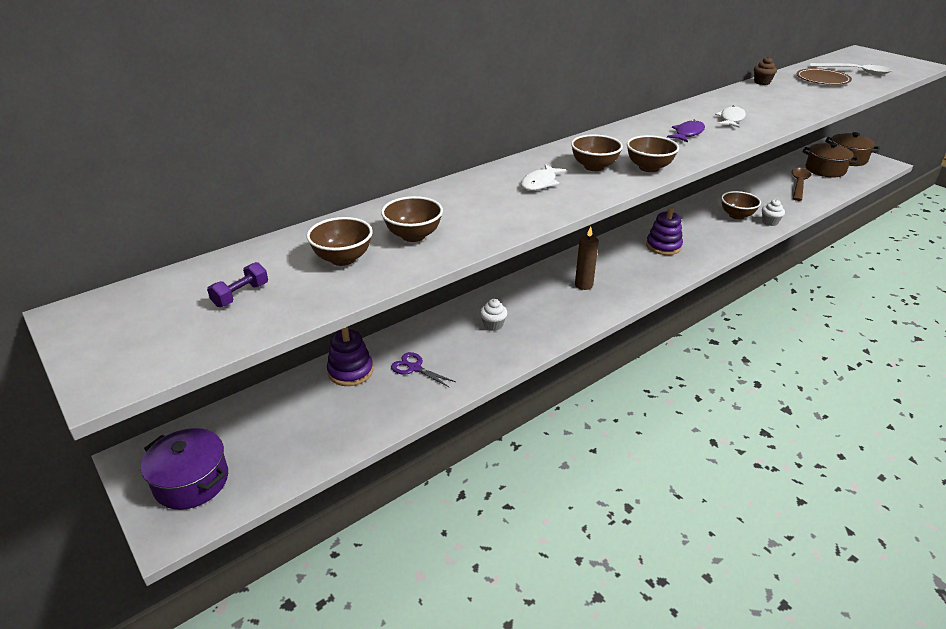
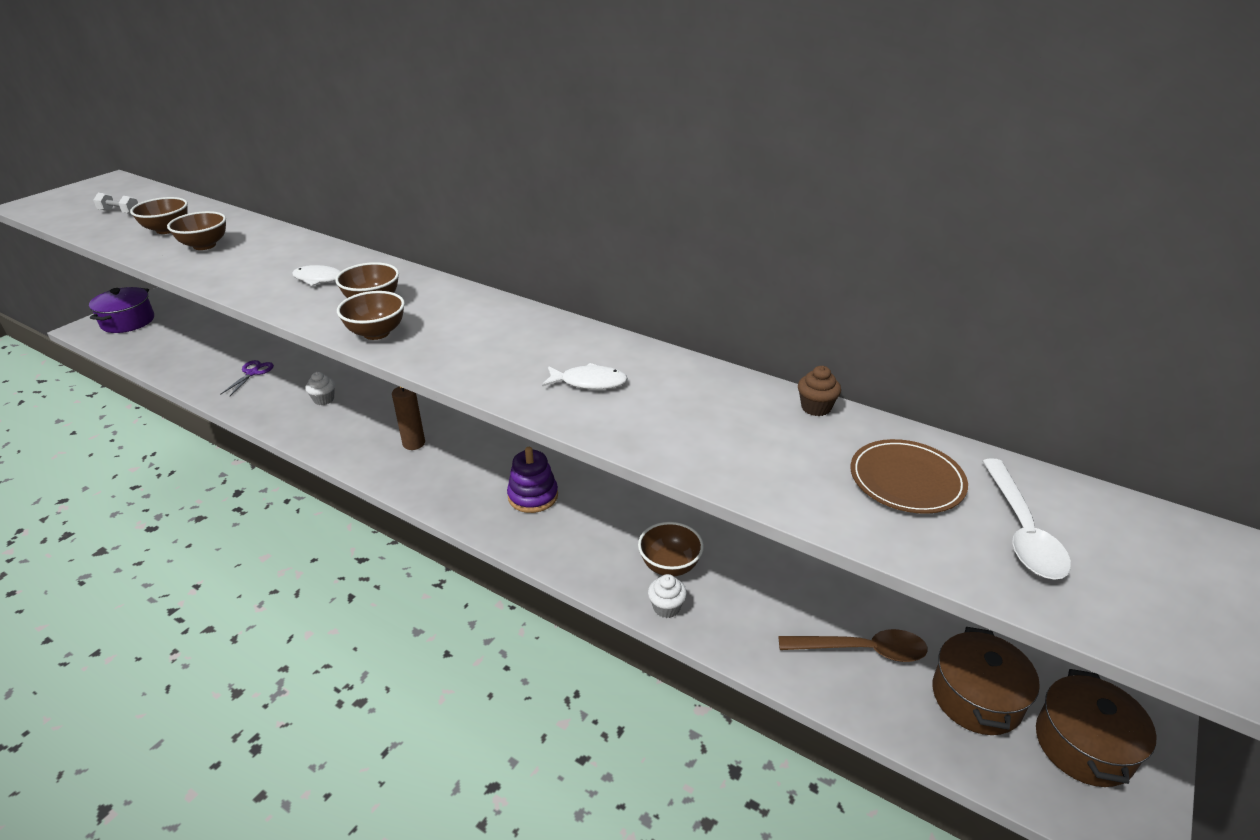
camera: 70 degrees right, 0 degrees up
purple dumbbell [207,262,268,307] -> white dumbbell [93,193,138,214]
purple stacking toy [327,327,373,386] -> none
purple fish [667,120,705,143] -> none

